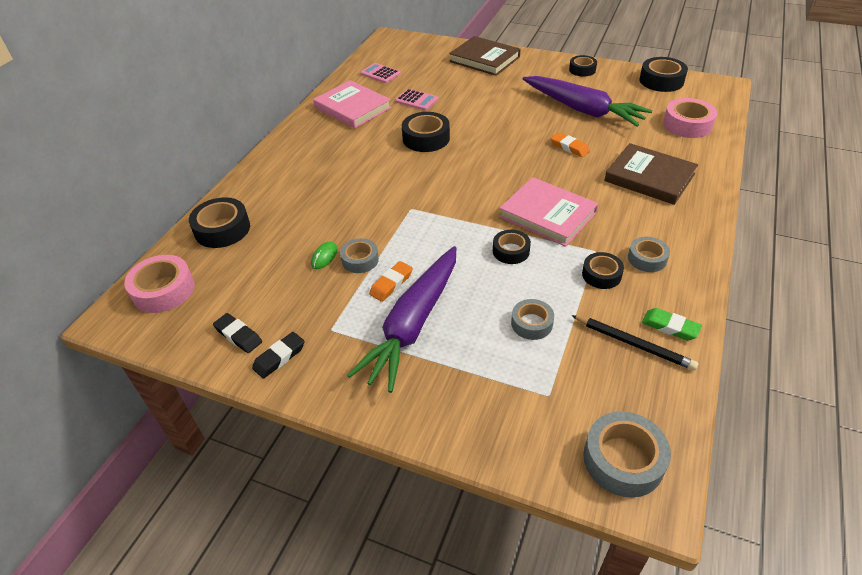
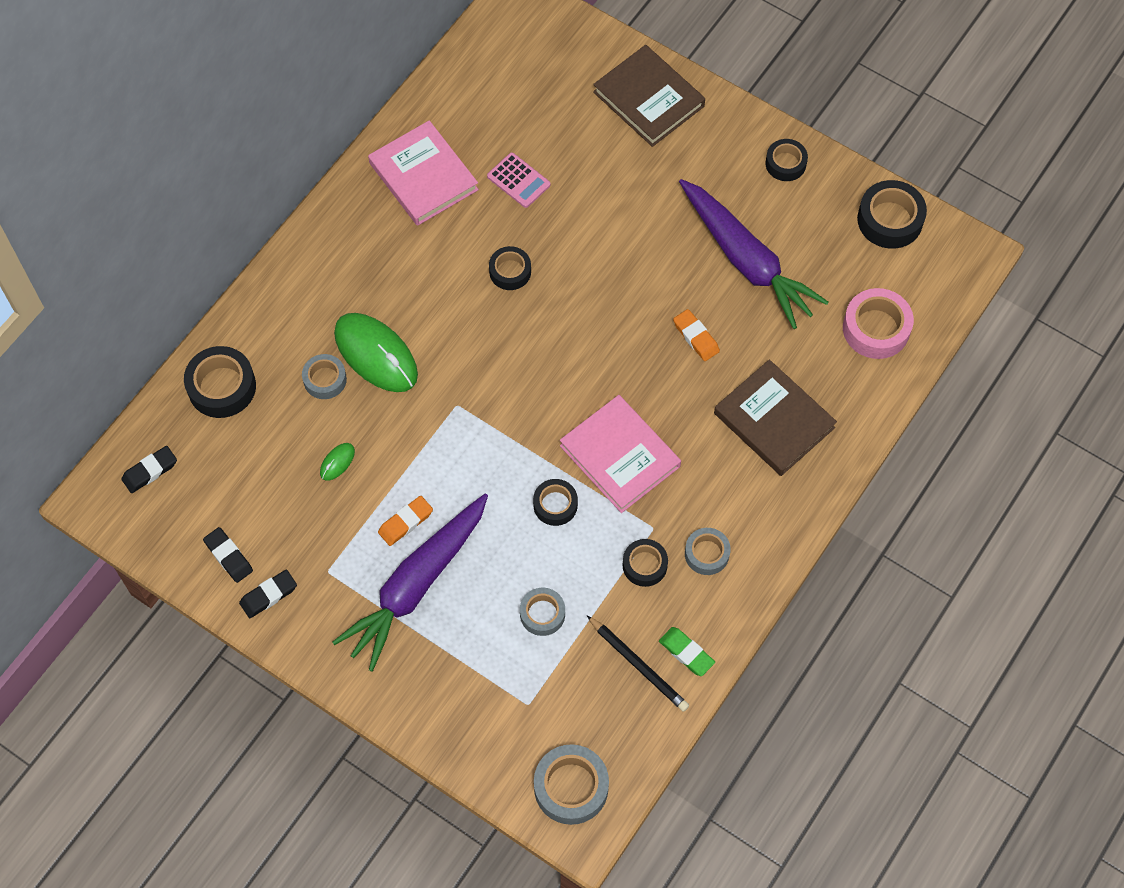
camera: 10 degrees right, 20 degrees up
pink tape [124,255,195,313] -> black eraser [121,446,177,493]
grey tape [340,238,379,273] -> grey tape moved to [302,354,347,399]
pink calculator [360,63,401,83] -> none
black tape [402,112,450,152] -> black tape [489,246,531,290], size x0.63
none -> green mouse [334,313,418,392]

